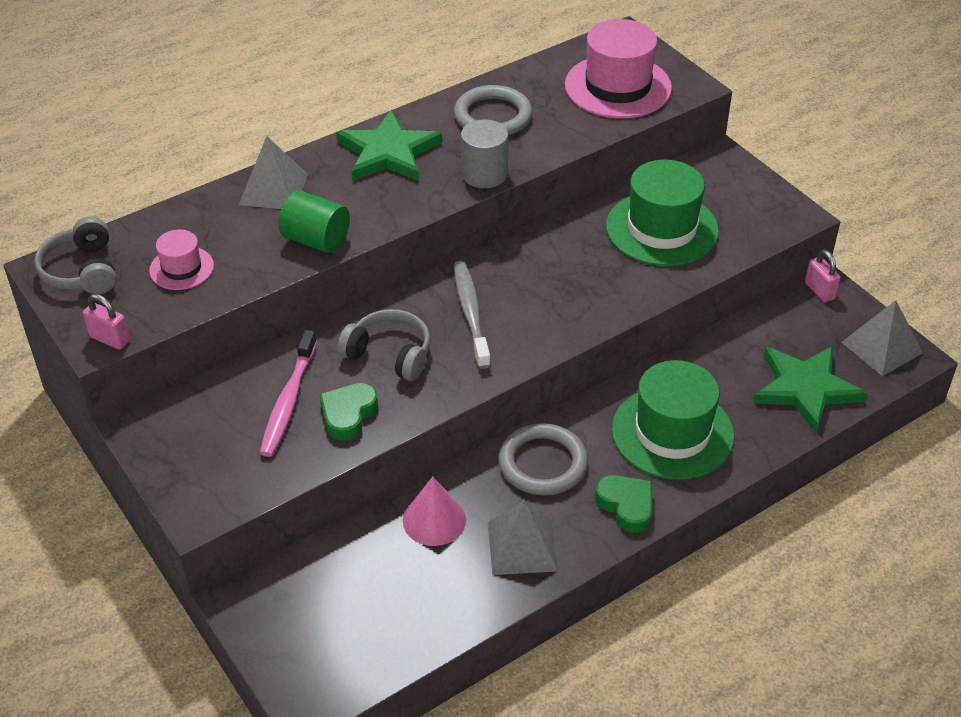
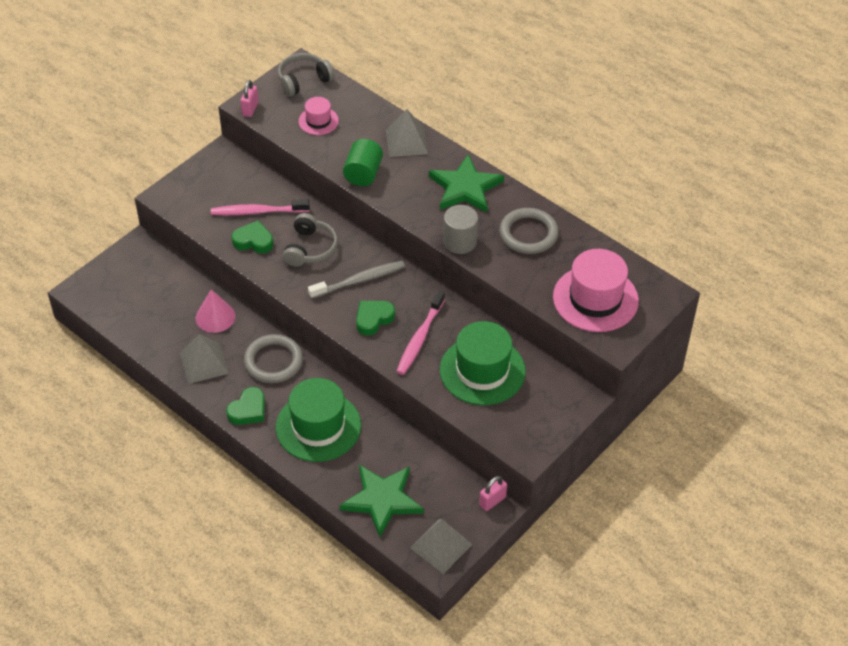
camera: 75 degrees right, 5 degrees up
none -> green heart [356,301,395,336]
none -> pink toothbrush [396,291,445,375]

